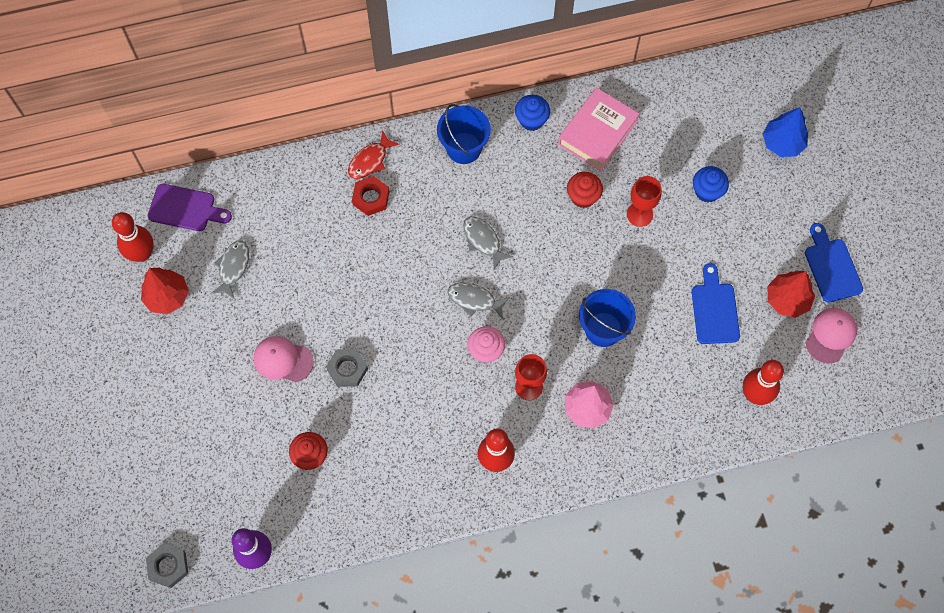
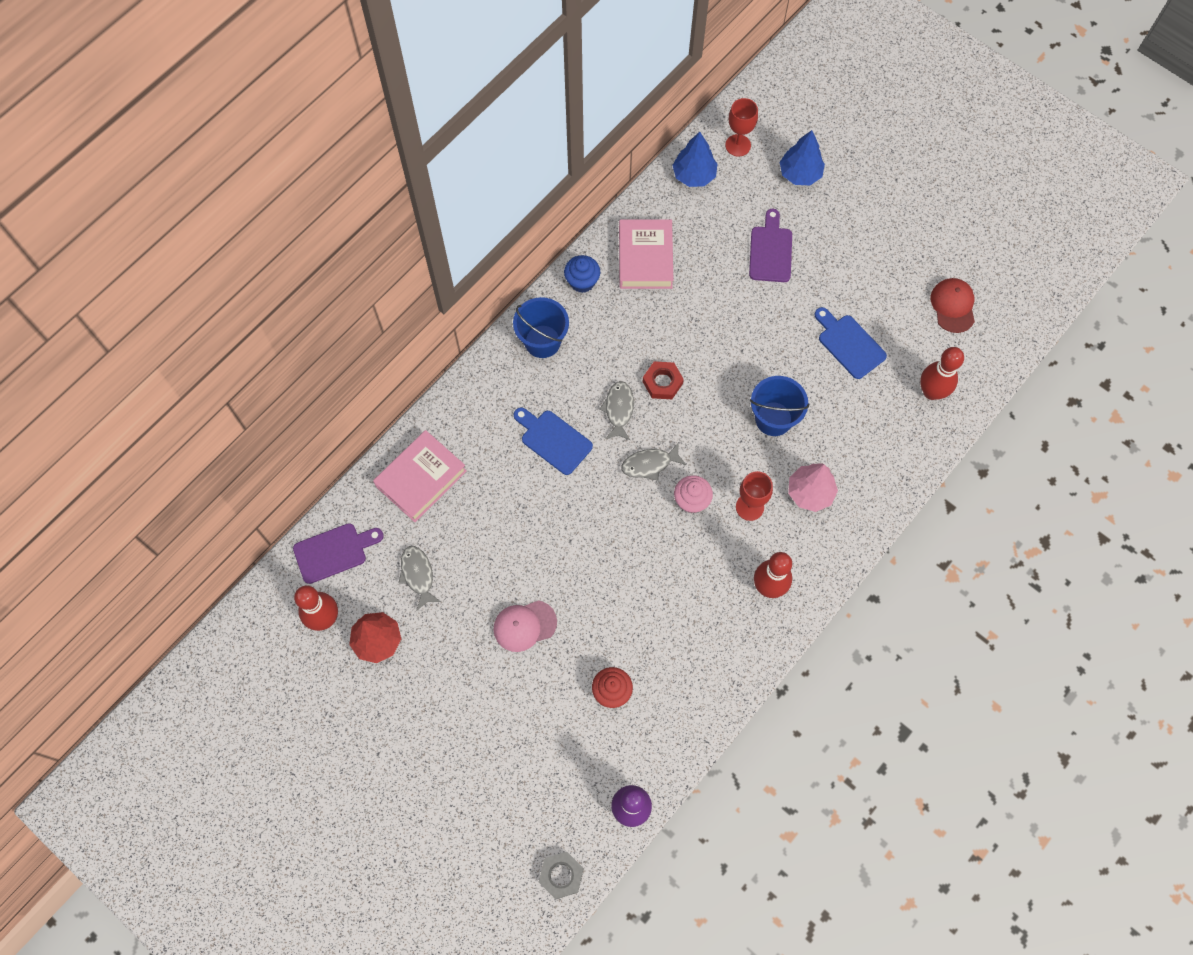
camera: 35 degrees left, 0 degrees up
grey nut [326,349,368,387] -> none
red fish [348,130,400,179] -> none
red nut [352,176,390,216] -> red nut moved to [643,361,684,399]
grey fish [463,216,513,269] -> grey fish turned 75 degrees clockwise [600,381,634,440]
red cupcake [567,172,603,208] -> none
red goblet [627,176,661,227] -> red goblet moved to [725,98,758,157]
blue cupcake [693,166,729,203] -> purple cutting board [749,209,792,282]
red tree [767,271,815,318] -> none
blue cutting board [805,223,863,303] -> blue cutting board moved to [514,407,593,475]
pink cap [806,308,857,364] -> red cap [931,278,975,333]
none -> pink book [373,430,467,522]
none -> blue tree [672,132,717,187]

